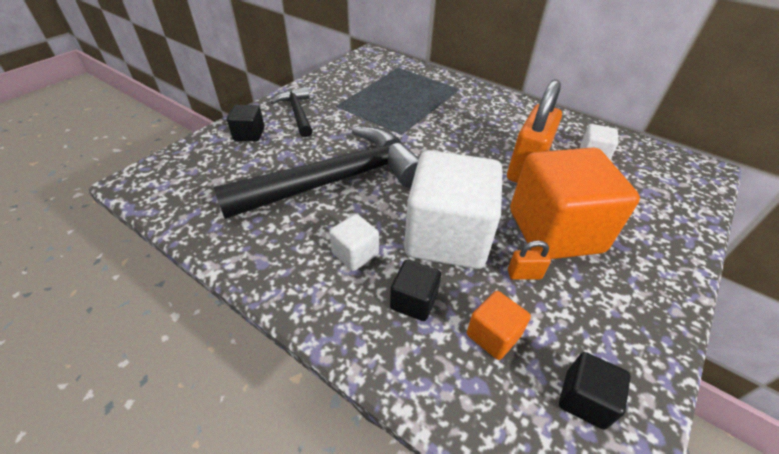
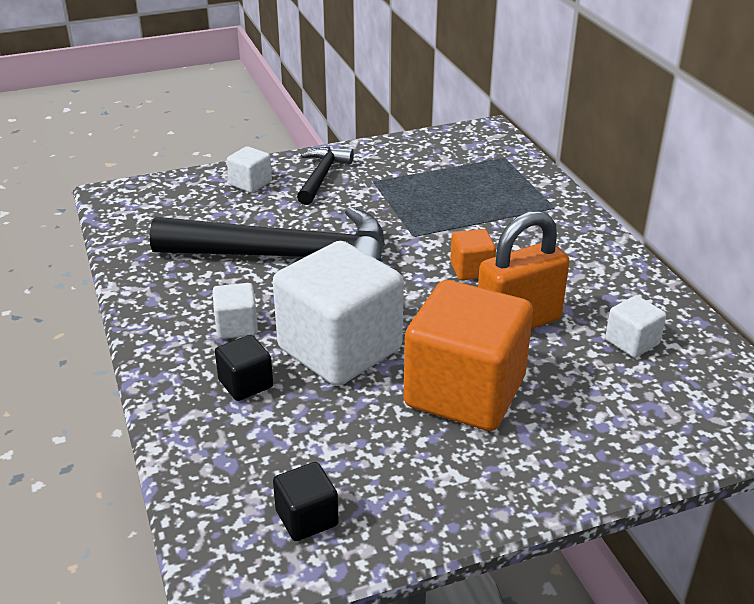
camera: 35 degrees right, 10 degrees down
black cube [227,105,264,141] -> white cube [227,146,272,193]
orange cube [467,291,531,360] -> orange cube moved to [450,229,496,280]
orange padlock [508,240,551,280] -> none

